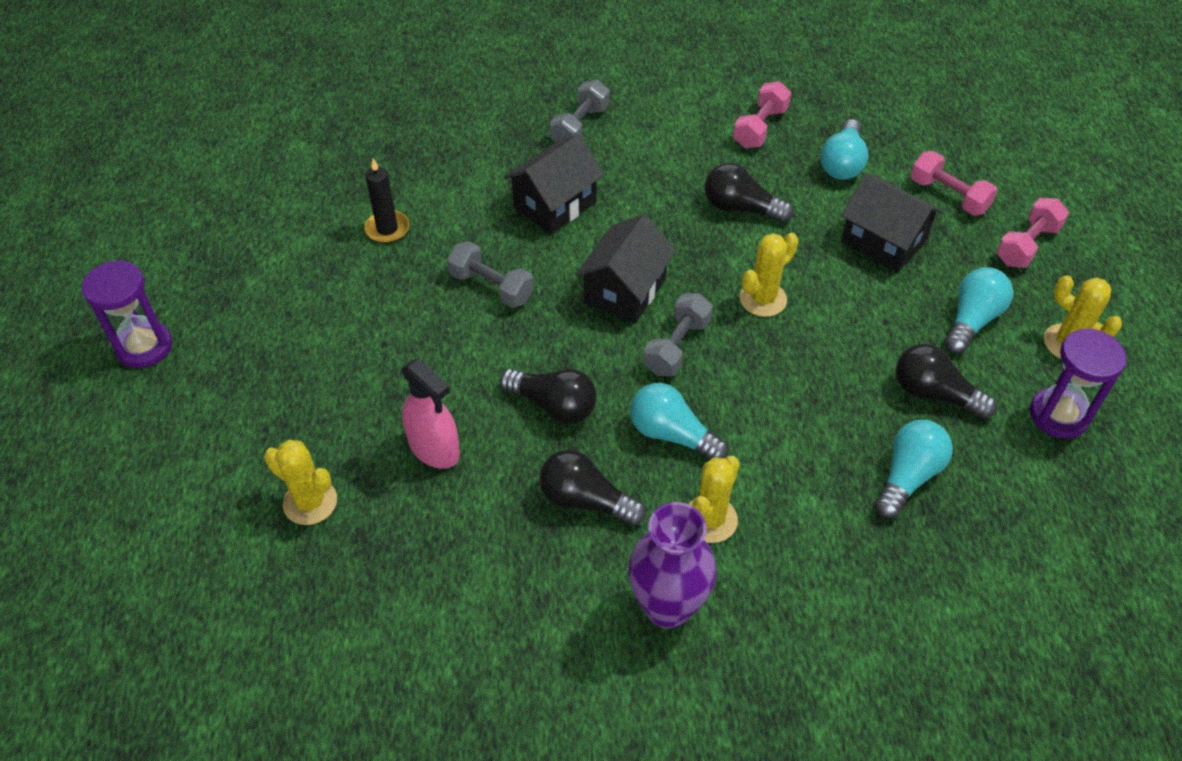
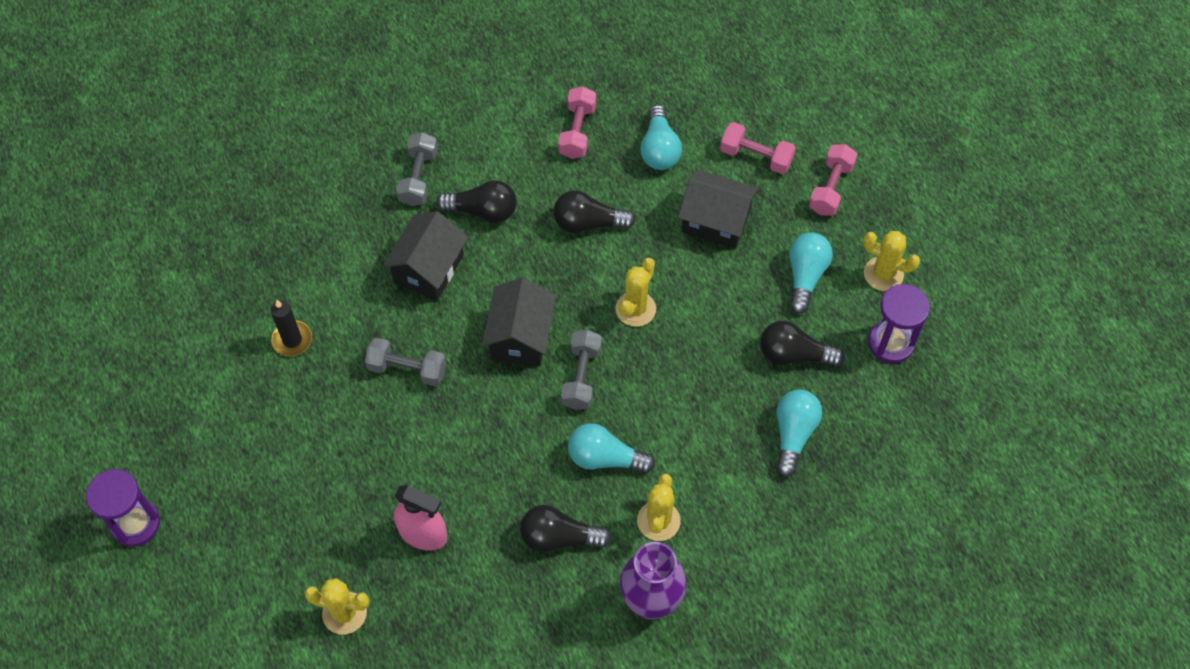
camera: 20 degrees left, 10 degrees up
black light bulb [500,368,597,424] -> black light bulb moved to [436,180,517,223]

